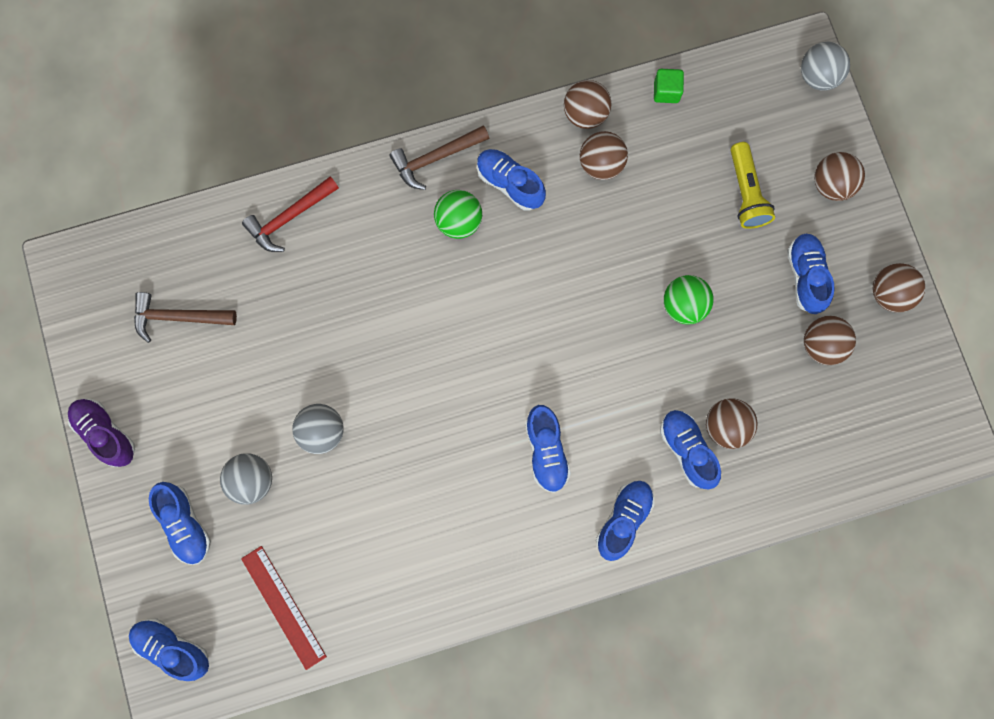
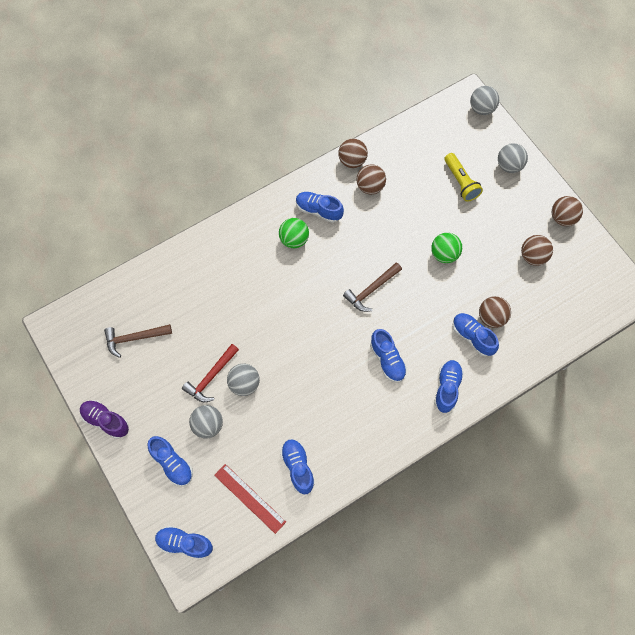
camera: 15 degrees left, 10 degrees down
red hammer [242,176,339,252] -> red hammer moved to [182,344,239,402]
brown hammer [389,125,490,190] -> brown hammer moved to [343,262,402,312]
green cube [654,69,684,103] -> none
blue shoe [787,233,835,314] -> blue shoe moved to [280,439,315,494]
brown ball [814,152,865,201] -> grey ball [498,143,528,173]

